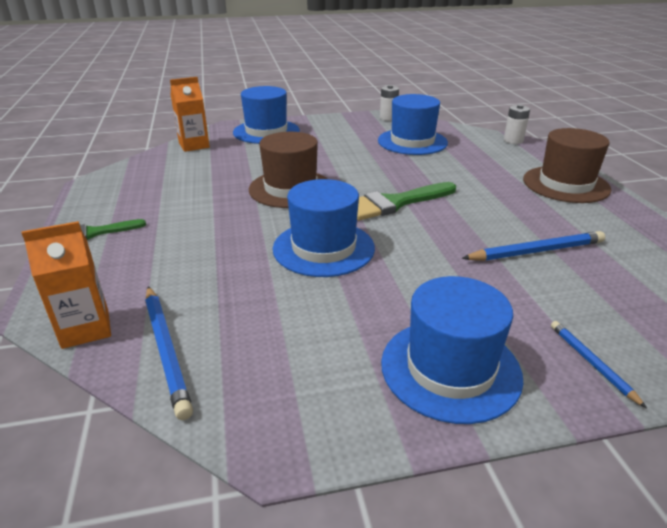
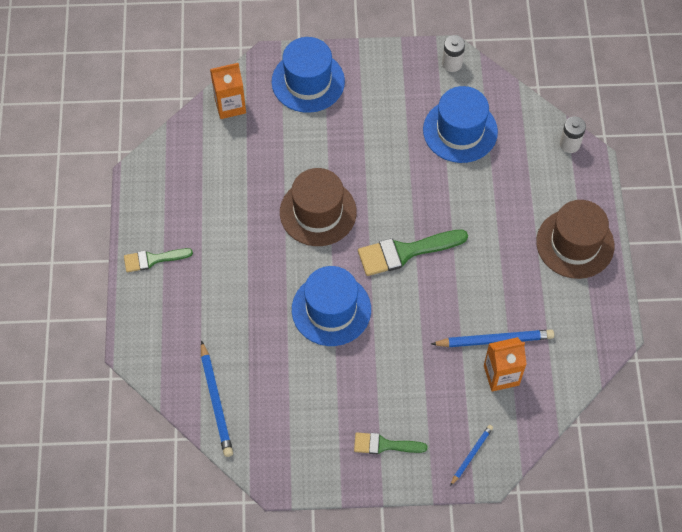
camera: 10 degrees right, 30 degrees up
orange carton [22,221,111,349] -> orange carton moved to [484,337,527,392]
blue hat [381,276,523,424] -> green brush [354,433,427,454]
blue pencil [551,321,647,408] -> blue pencil turned 45 degrees clockwise [450,425,493,486]

